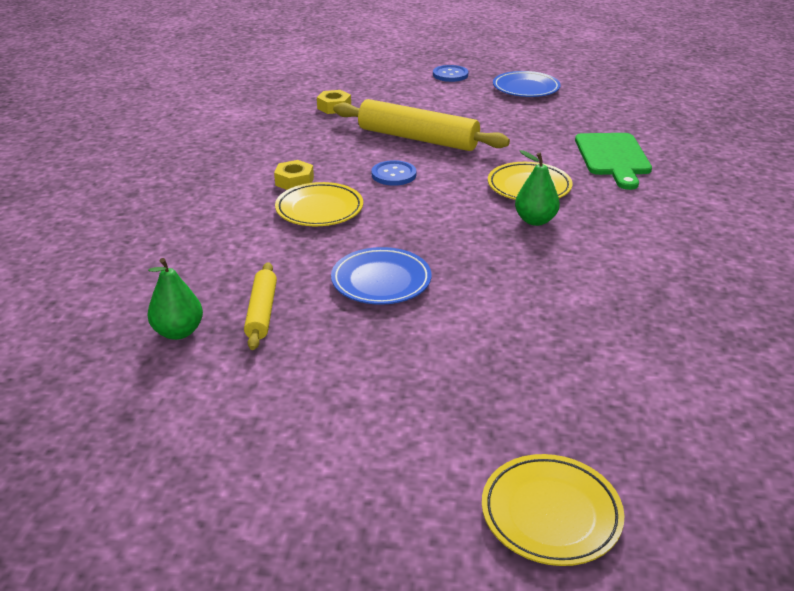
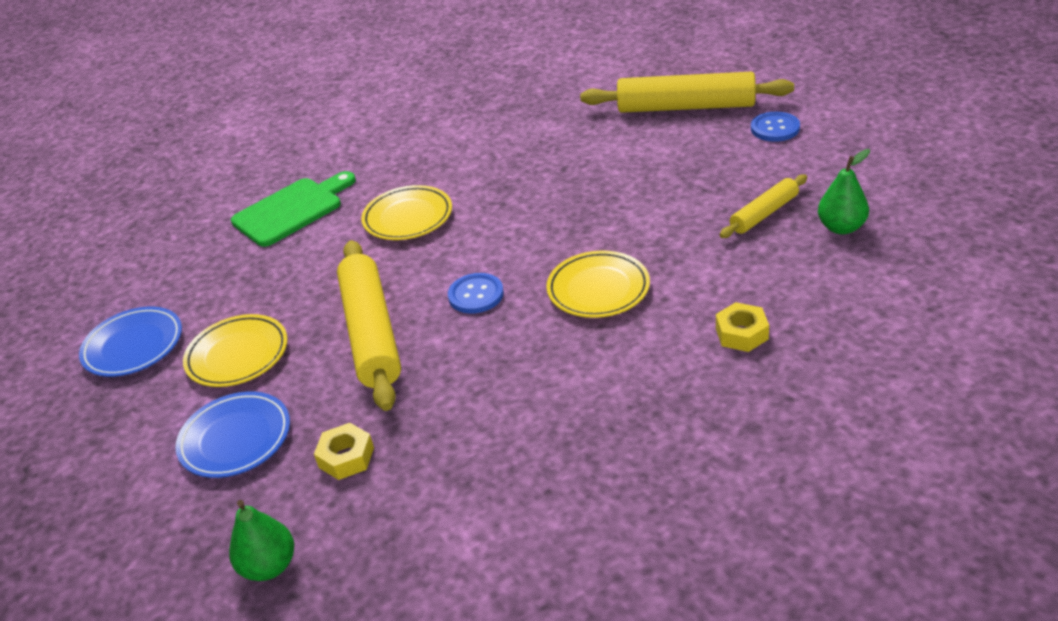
camera: 125 degrees left, 5 degrees up
yellow nut [274,160,314,190] -> yellow nut moved to [716,302,769,352]
blue plate [331,247,431,305] -> blue plate moved to [175,391,290,478]
blue button [433,65,468,82] -> blue button moved to [751,112,800,142]
yellow plate [482,454,624,566] -> yellow plate moved to [183,314,288,387]
green pear [515,150,560,226] -> green pear moved to [229,500,294,581]
none -> yellow rolling pin [580,72,794,113]

